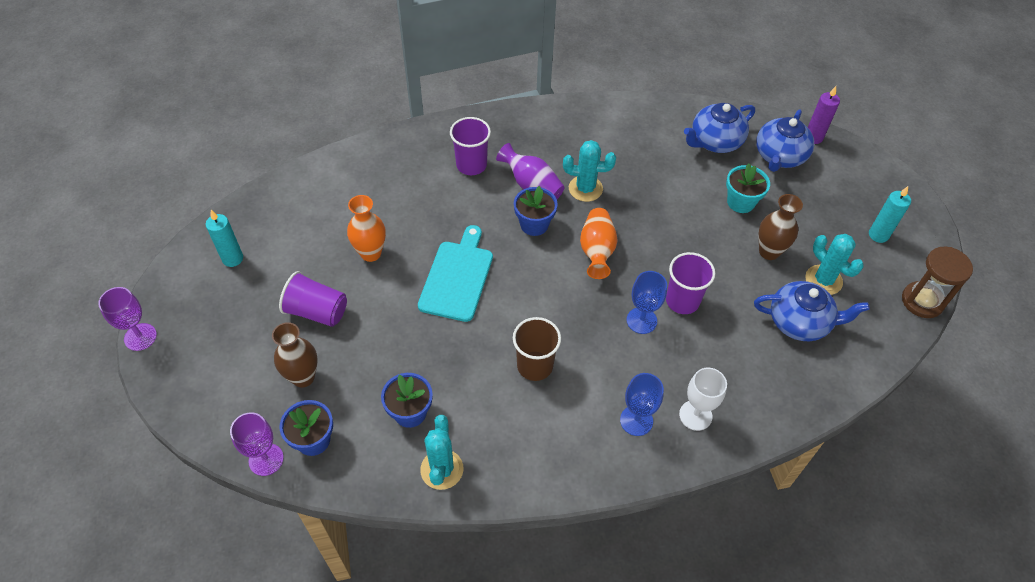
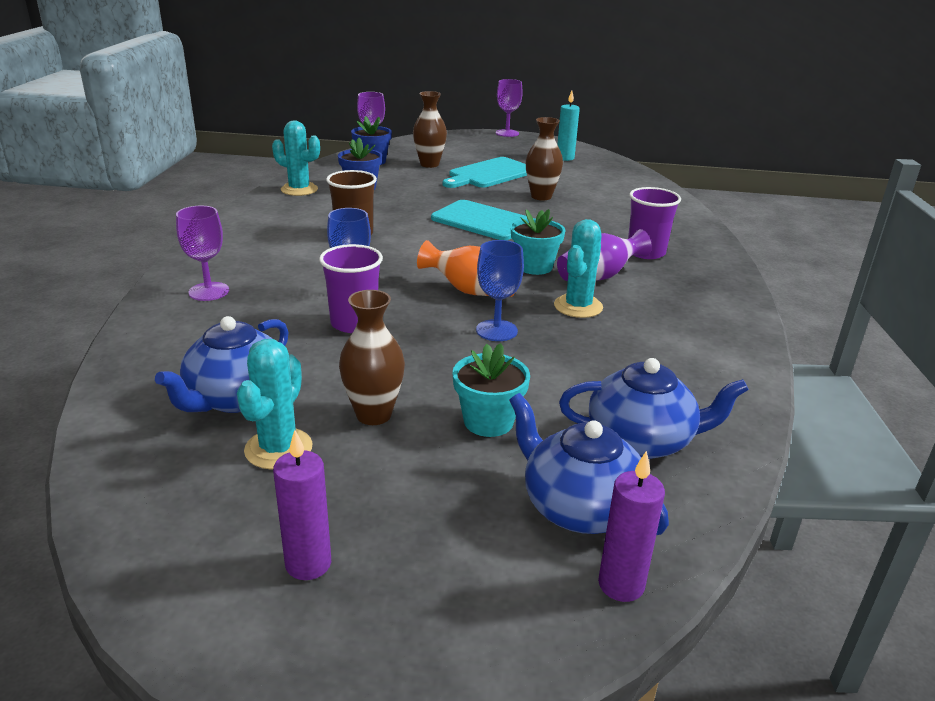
camera: 110 degrees right, 25 degrees down
purple cup [279,271,347,327] -> turquoise cutting board [442,157,527,188]
orange vase [347,195,386,262] -> brown vase [526,117,563,200]
blue flower pot [514,186,558,236] -> turquoise flower pot [511,209,566,275]
blue goblet [620,373,664,436] -> blue goblet moved to [476,240,524,341]
white goblet [679,368,727,431] -> purple goblet [176,206,229,301]
blue teapot [684,103,755,153] -> blue teapot turned 105 degrees clockwise [559,358,749,459]
turquoise cactus [805,234,864,295] -> turquoise cactus turned 60 degrees counterclockwise [237,339,313,470]
turquoise candle [869,186,911,243] -> purple candle [273,430,331,580]
brown hourglass [902,247,973,318] -> none

